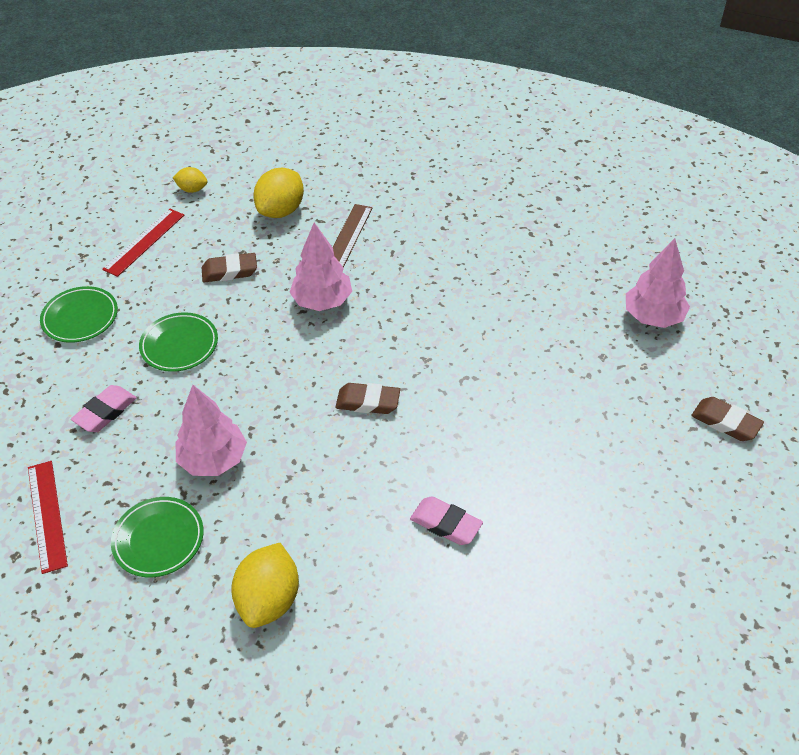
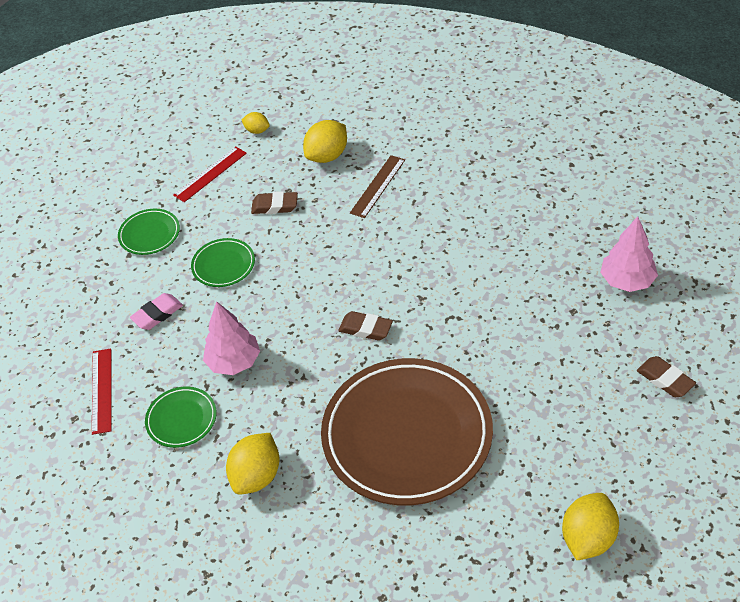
camera: 15 degrees right, 0 degrees up
pink tree [289,223,352,311] -> none
pink eraser [410,496,483,545] -> brown plate [321,358,493,505]
none -> yellow lemon [562,493,619,560]

